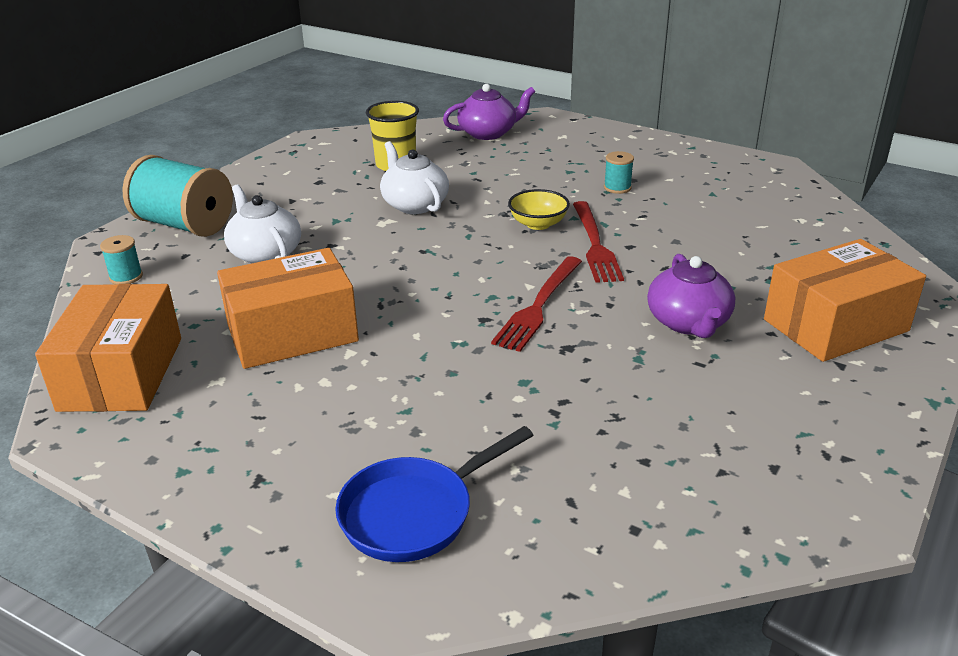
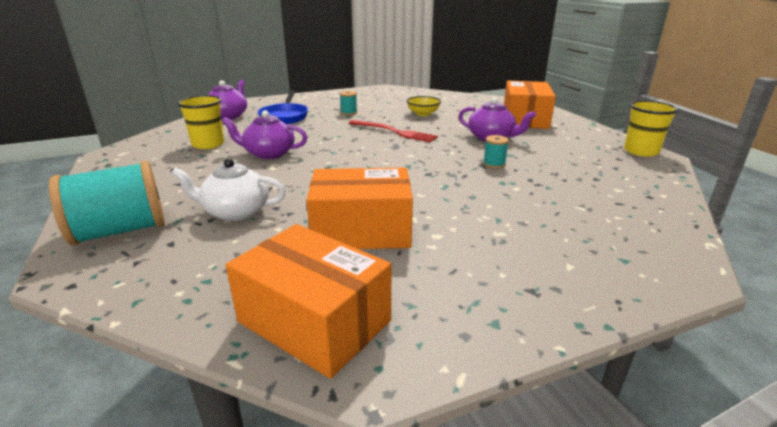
camera: 55 degrees left, 5 degrees down
turquoise spool [100,235,143,284] -> turquoise spool moved to [483,135,509,169]
orange box [217,248,359,369] -> orange box turned 75 degrees clockwise [306,168,413,249]
blue pan [335,426,533,562] -> blue pan moved to [258,91,308,124]
white teapot [380,141,449,214] -> purple teapot [222,110,308,159]
red fork [491,256,582,352] -> none
yellow bowl [508,189,570,230] -> yellow bowl moved to [406,96,441,116]
none -> yellow cup [624,100,678,157]

